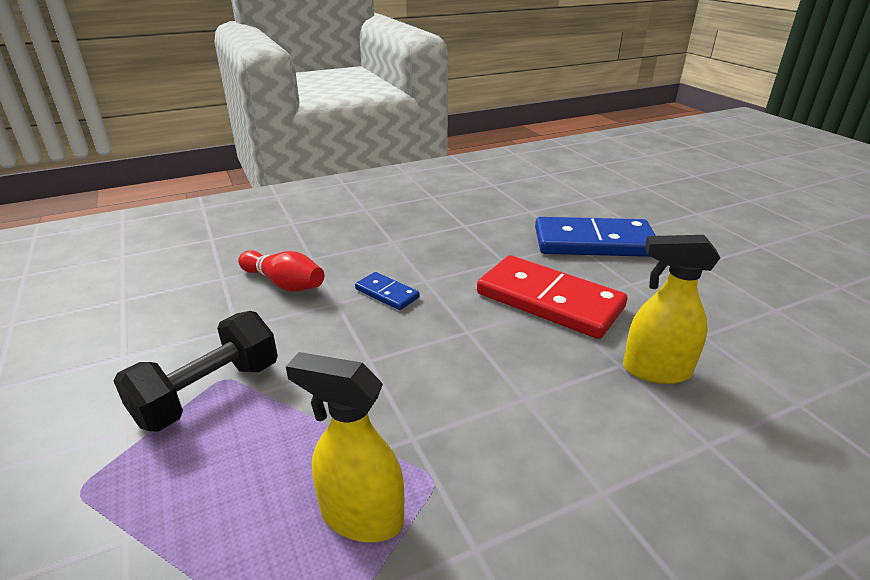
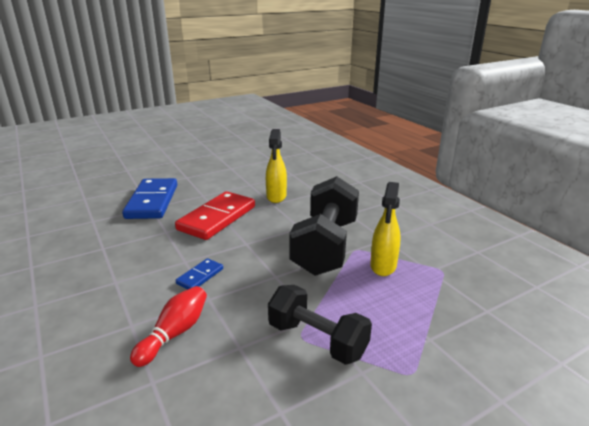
camera: 95 degrees left, 5 degrees down
none -> black dumbbell [289,176,359,276]

